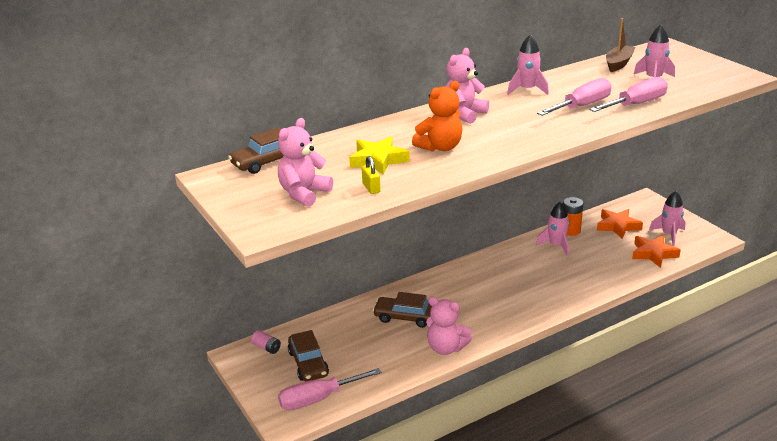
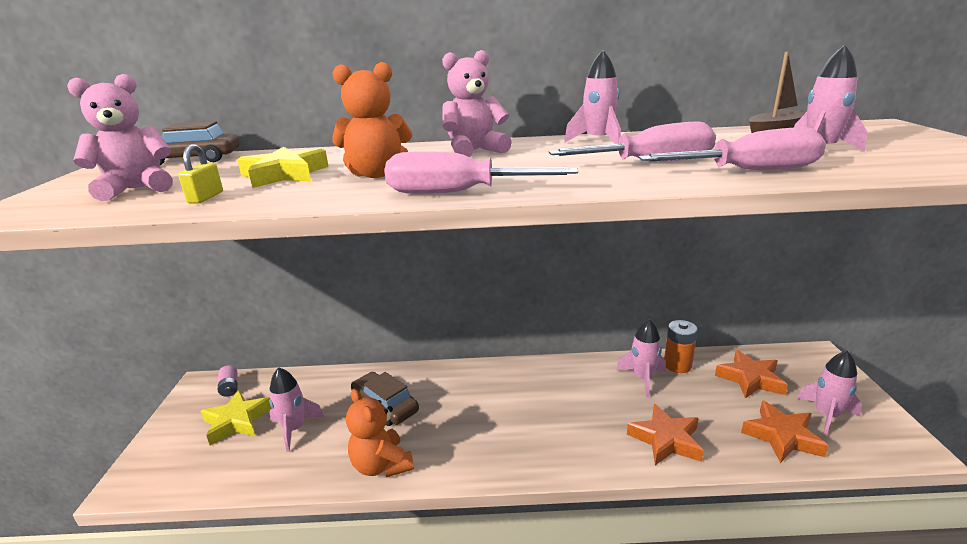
camera: 30 degrees right, 5 degrees down
pink screwdriver [278,368,382,410] -> pink screwdriver moved to [384,151,578,194]
brown car [288,330,329,382] -> yellow star [200,390,271,446]
pink teddy bear [426,296,472,355] -> orange teddy bear [346,389,414,478]
none -> pink rocket [269,367,324,452]
none -> orange star [627,404,704,465]

